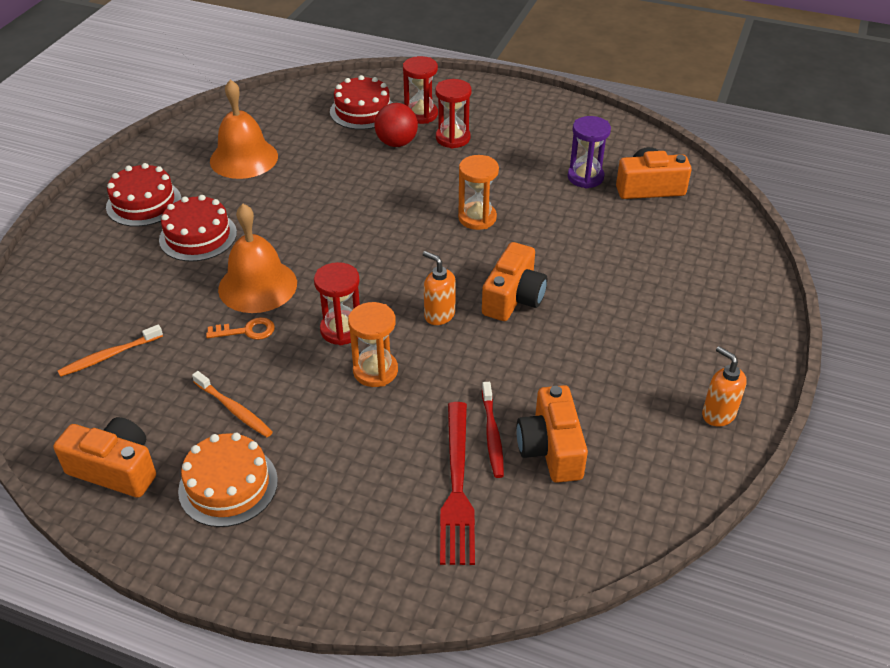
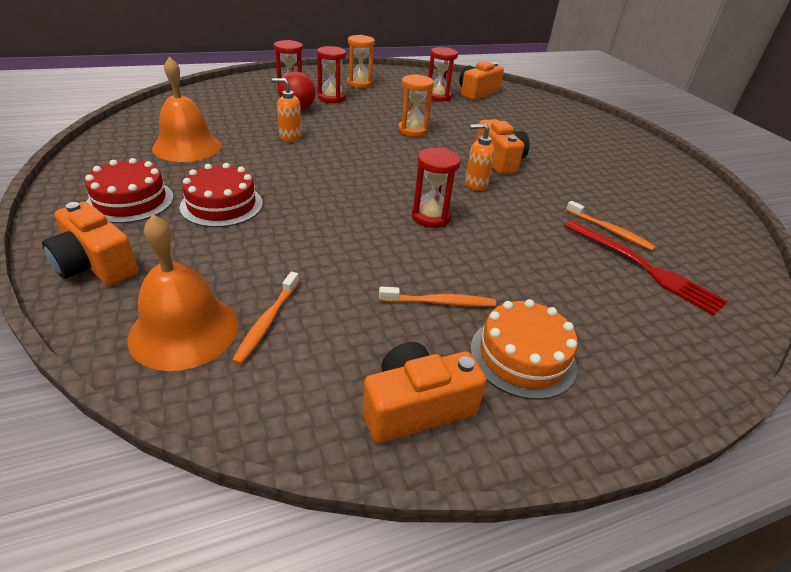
camera: 45 degrees left, 5 degrees down
orange key [206,317,275,340] -> none
orange bell [218,204,297,313] -> orange bell moved to [128,215,238,371]
red cake [330,75,393,130] -> none
orange hourglass [348,302,398,387] -> orange hourglass moved to [347,35,375,88]
red toothbrush [482,382,504,478] -> orange toothbrush [566,201,656,251]
orange camera [516,385,588,483] -> orange camera moved to [42,202,138,285]
purple hourglass [568,116,611,188] -> red hourglass [428,47,458,101]
orange soap dispenser [702,346,747,426] -> orange soap dispenser moved to [272,78,302,142]

